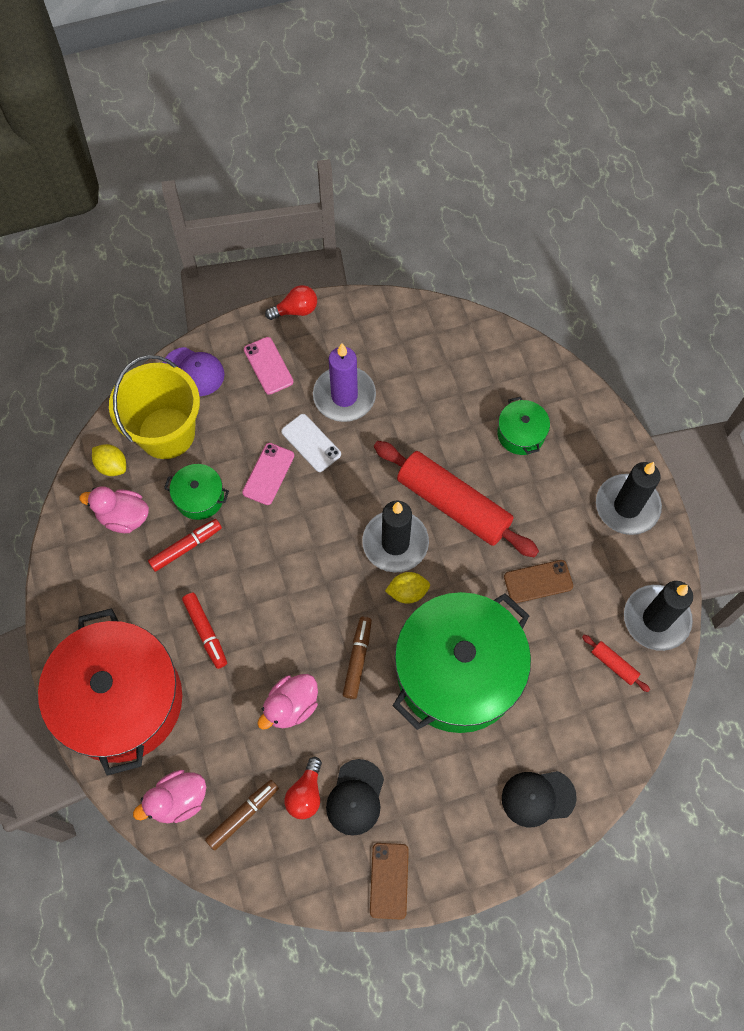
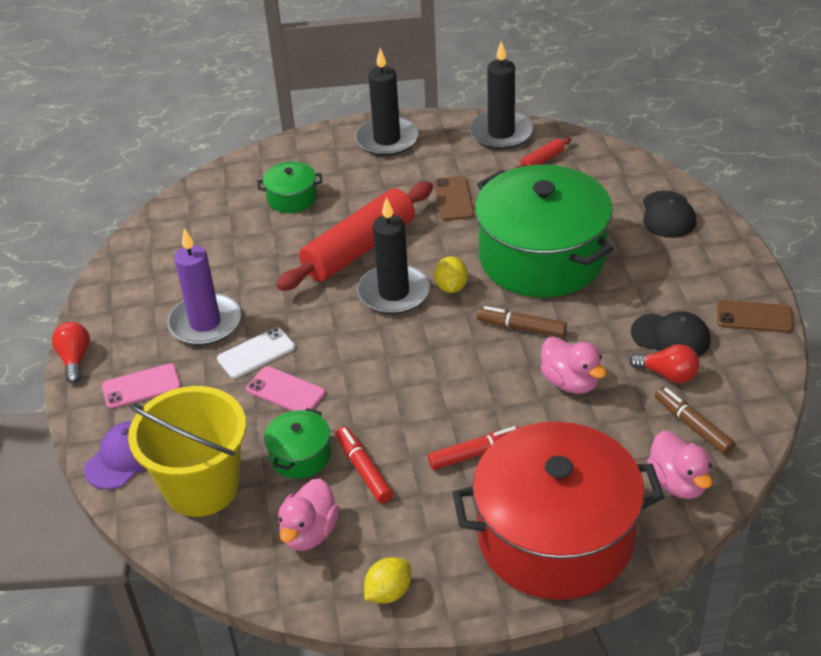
camera: 80 degrees left, 25 degrees down
yellow lemon [92,444,126,476] -> yellow lemon moved to [364,557,411,604]

